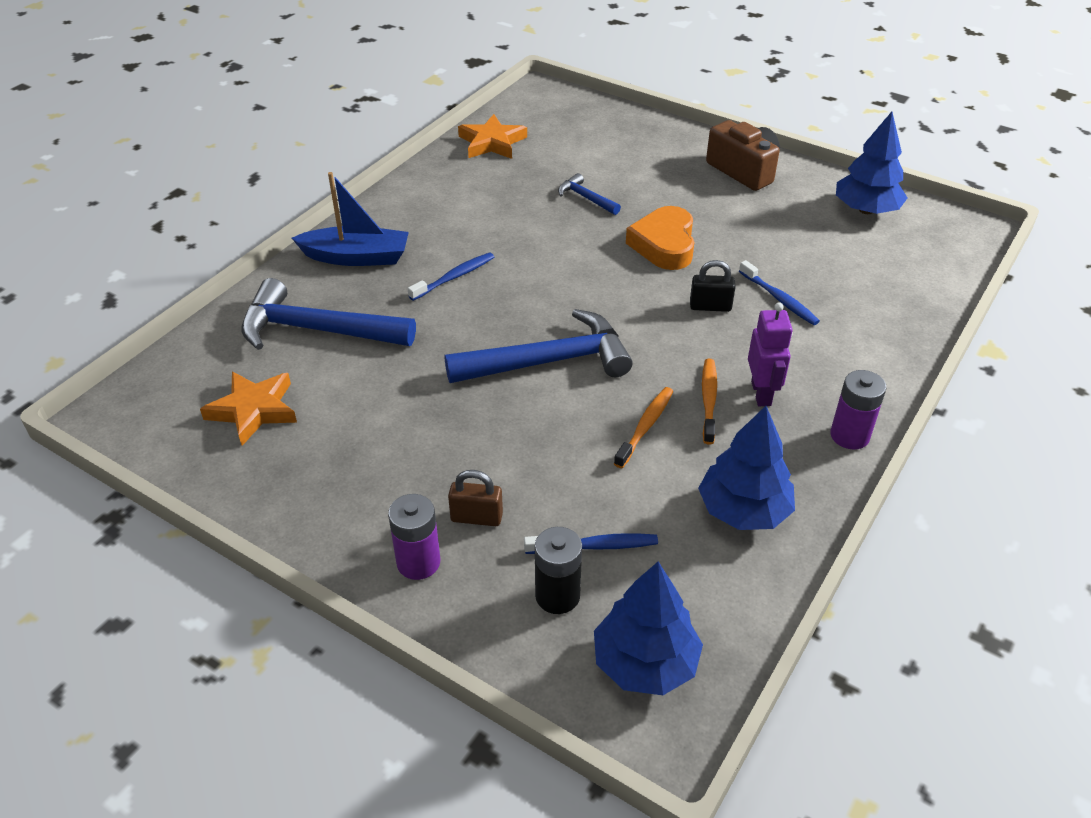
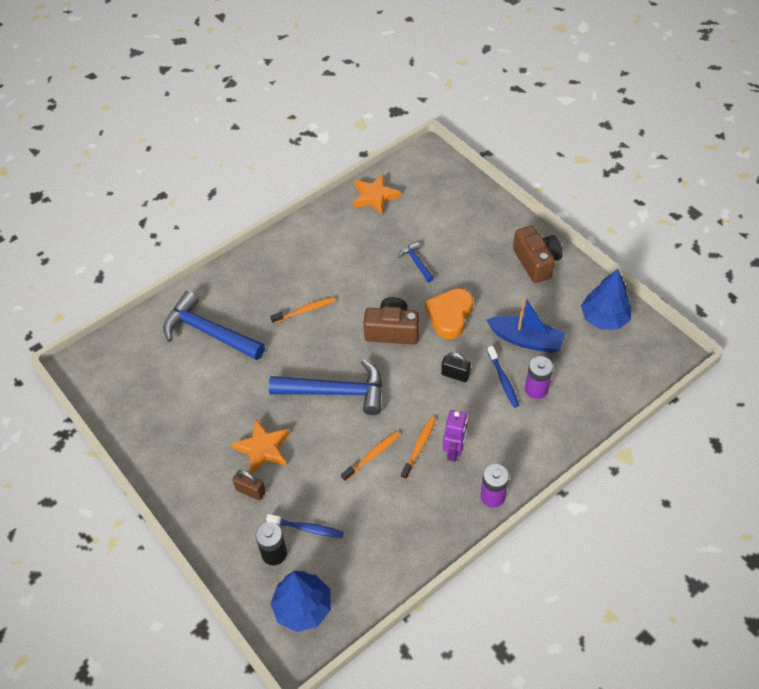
camera: 20 degrees right, 10 degrees up
orange star [200,371,297,446] -> orange star moved to [232,419,290,474]
blue boat [292,172,409,266] -> blue boat moved to [486,296,566,353]
purple battery [388,494,440,580] -> purple battery moved to [525,356,553,399]
blue toothbrush [408,252,494,301] -> orange toothbrush [270,297,335,324]
blue tree [698,406,795,530] -> none
none -> brown camera [363,297,419,344]

